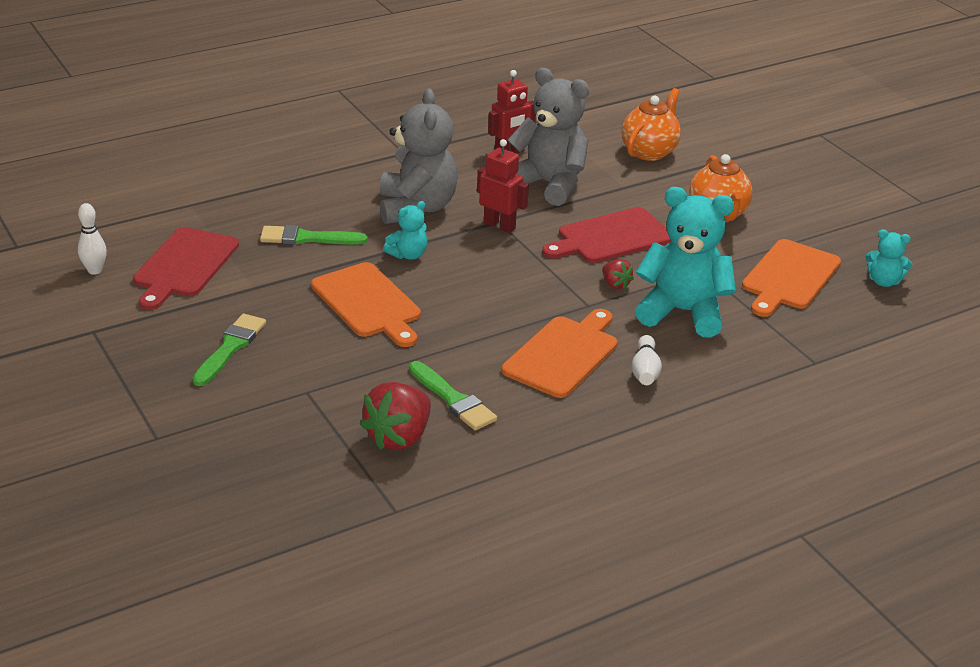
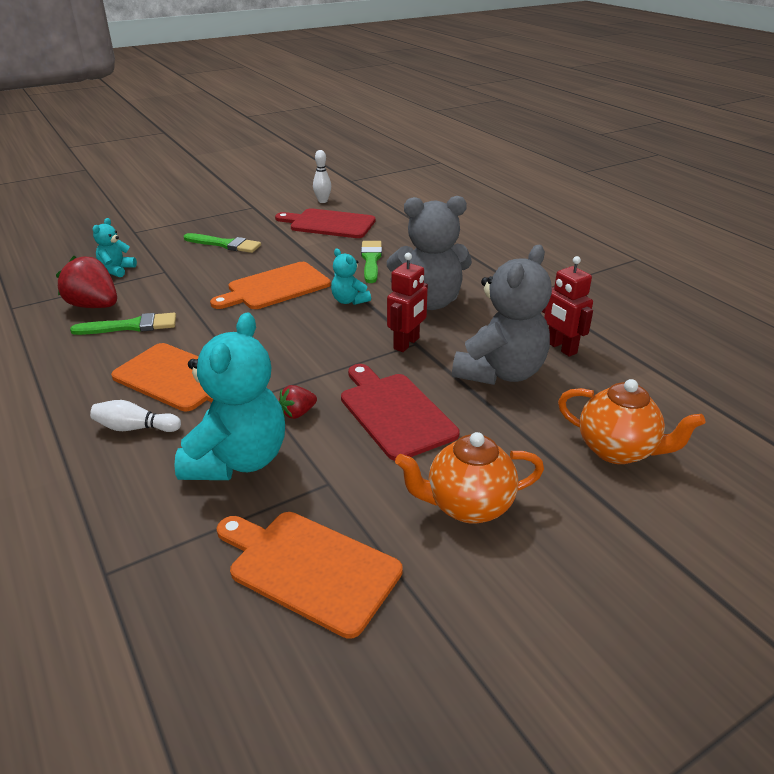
camera: 90 degrees right, 0 degrees up
green brush [409,361,497,431] -> green brush turned 150 degrees counterclockwise [70,313,176,335]
turquoise teddy bear [865,229,913,287] -> turquoise teddy bear moved to [93,218,137,278]

